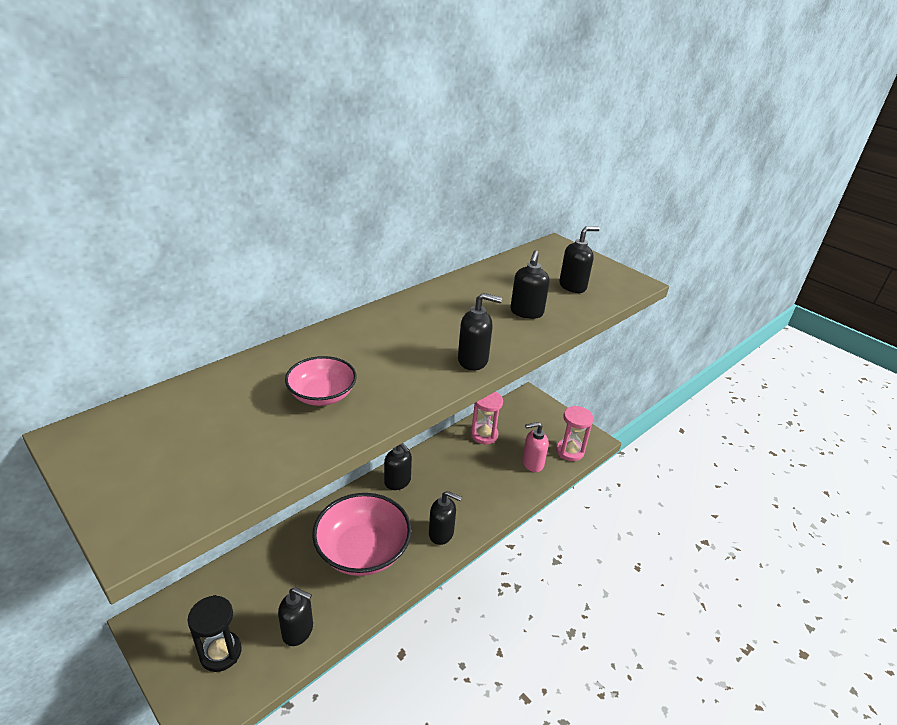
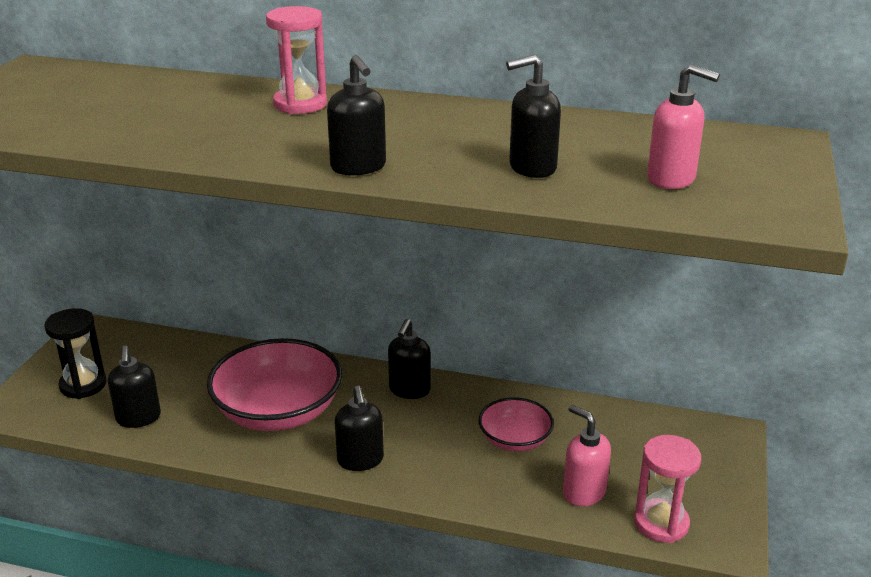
camera: 60 degrees right, 5 degrees down
pink bowl [285,356,357,406] -> pink bowl moved to [479,397,554,452]
pink hourglass [471,392,503,444] -> pink hourglass moved to [266,6,327,114]
black soap dispenser [559,226,600,293] -> pink soap dispenser [647,64,720,189]

